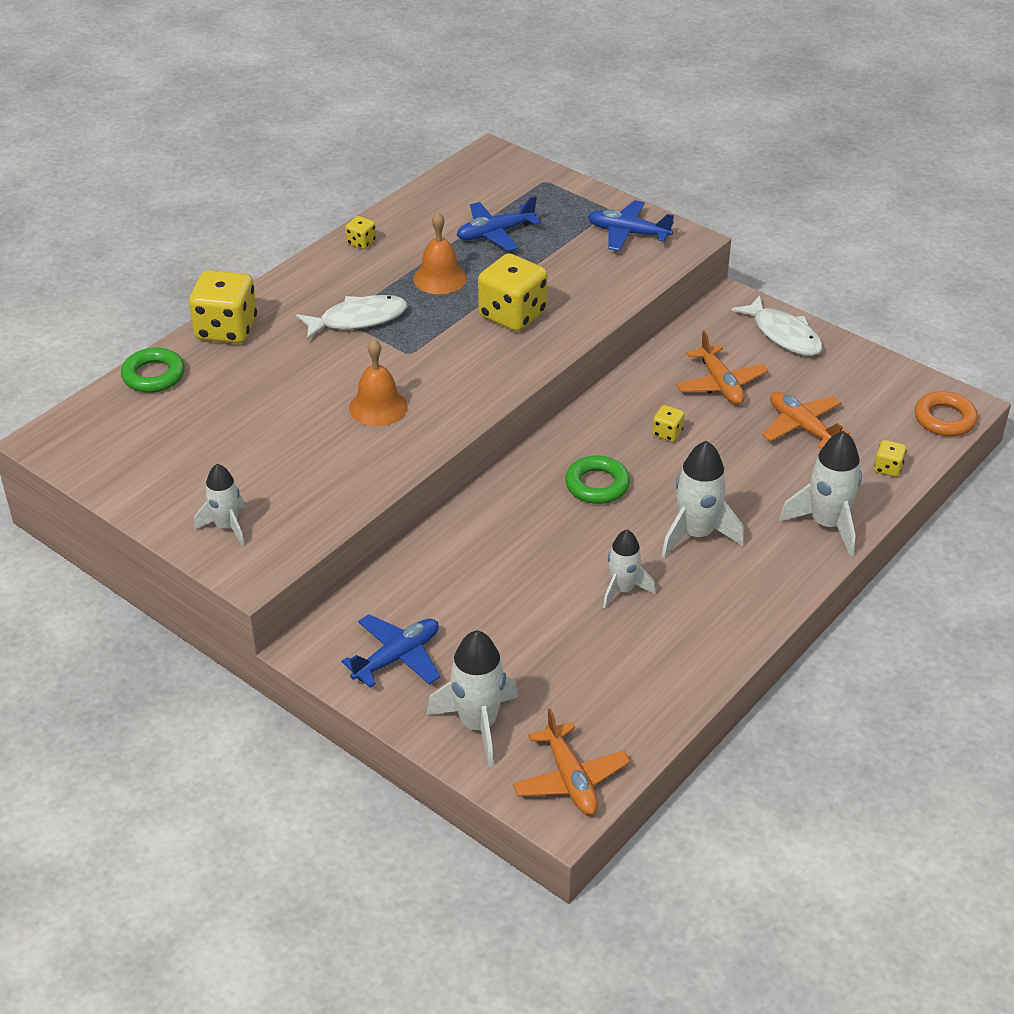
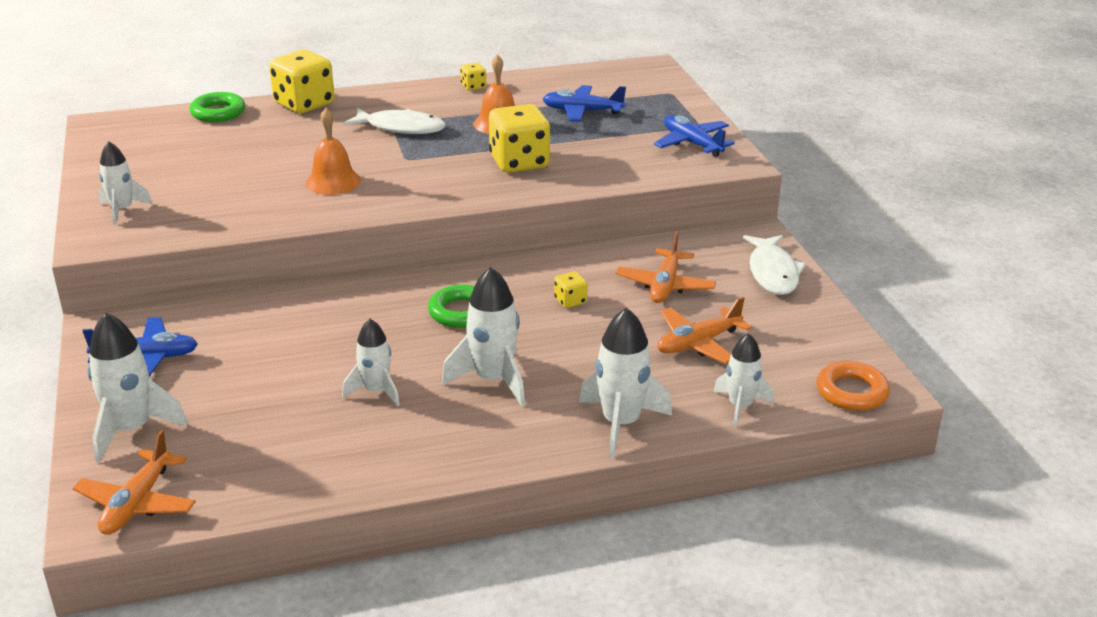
camera: 35 degrees right, 10 degrees down
orange plane [762,392,850,449] -> orange plane turned 120 degrees counterclockwise [657,297,752,364]
yellow dice [874,440,907,477] -> white rocket [713,333,773,427]

